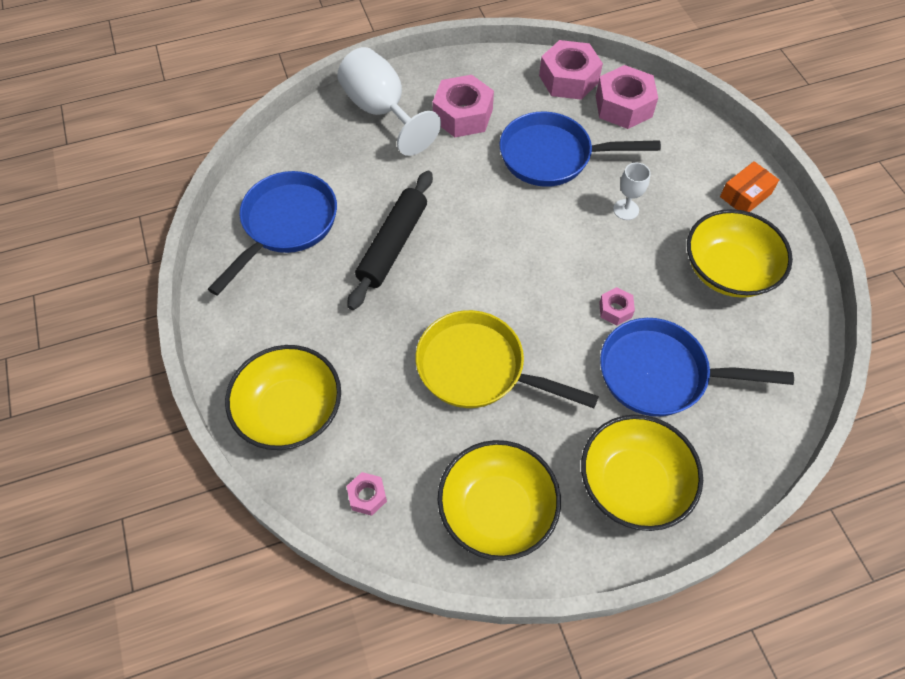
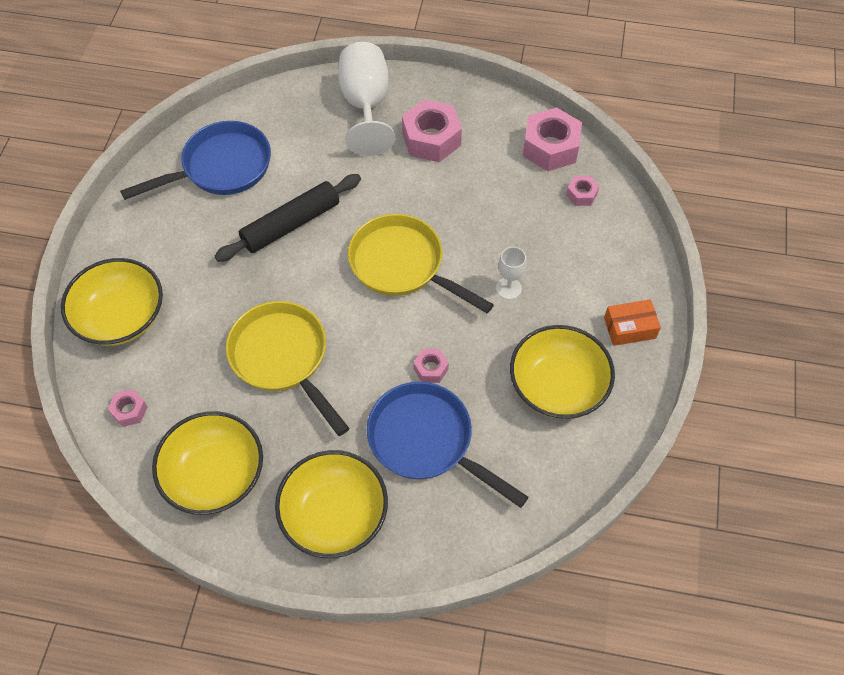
camera: 30 degrees right, 0 degrees up
blue pan [499,112,661,187] -> none
pink nut [596,65,658,129] -> pink nut [566,176,600,206], size x0.50
none -> yellow pan [348,214,494,313]

